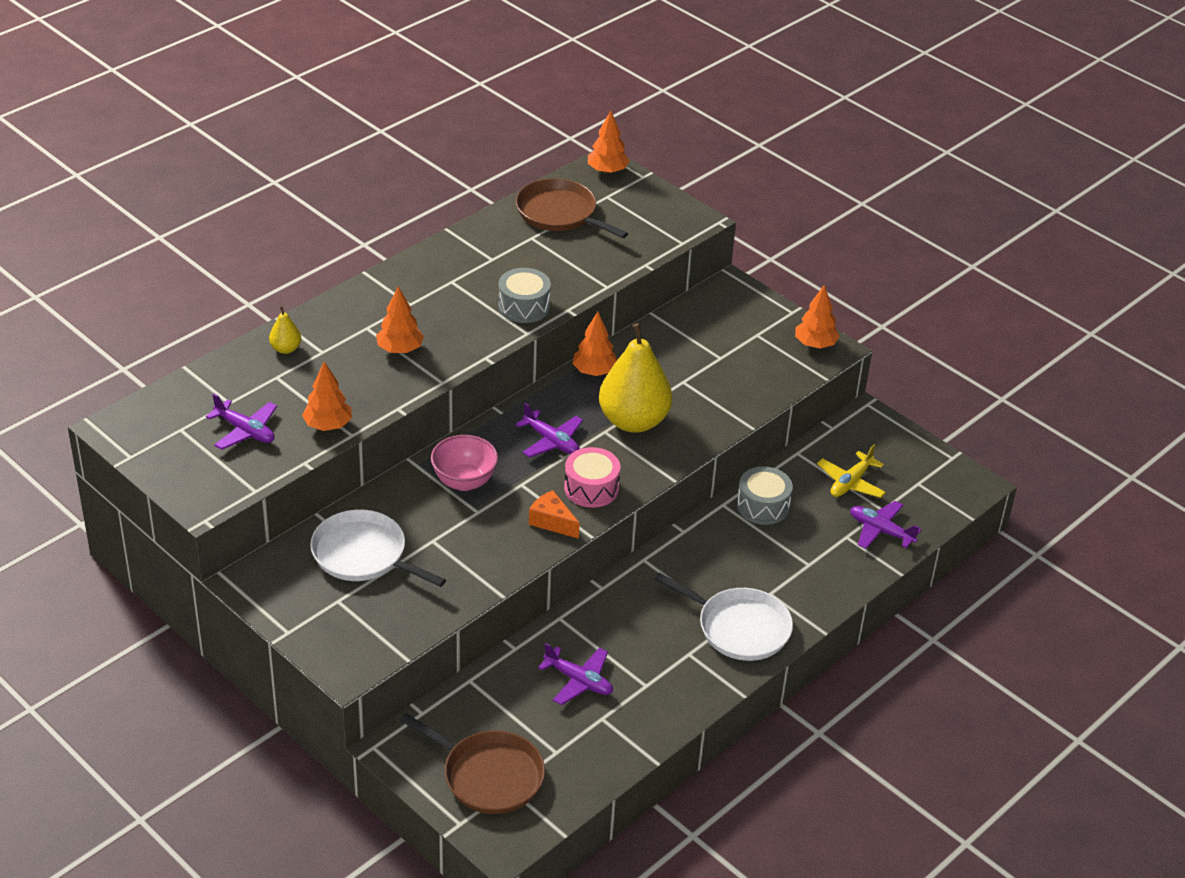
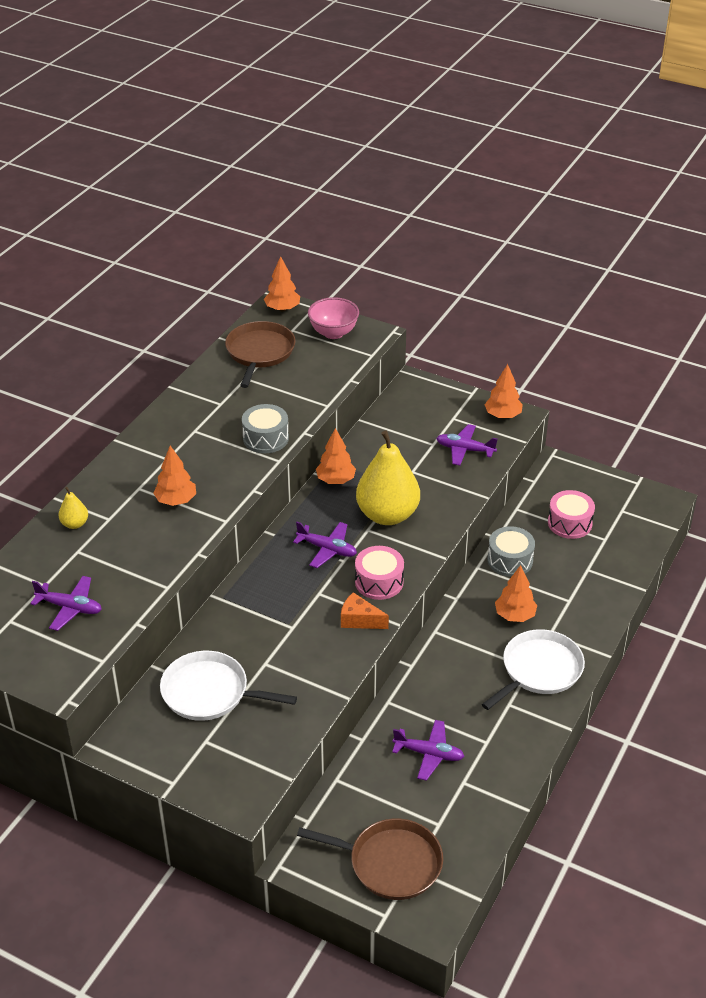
camera: 15 degrees left, 0 degrees up
orange tree [302,361,352,431] -> orange tree moved to [495,565,537,622]
pink bowl [431,435,498,491] -> pink bowl moved to [308,297,359,339]
brown pan [516,178,628,238] -> brown pan turned 75 degrees clockwise [225,321,296,388]
white pan [655,573,793,661] -> white pan turned 60 degrees counterclockwise [482,629,585,710]
yellow plane [817,444,886,498] -> pink drum [548,490,595,539]
purple plane [850,501,921,549] -> purple plane moved to [436,424,498,466]

